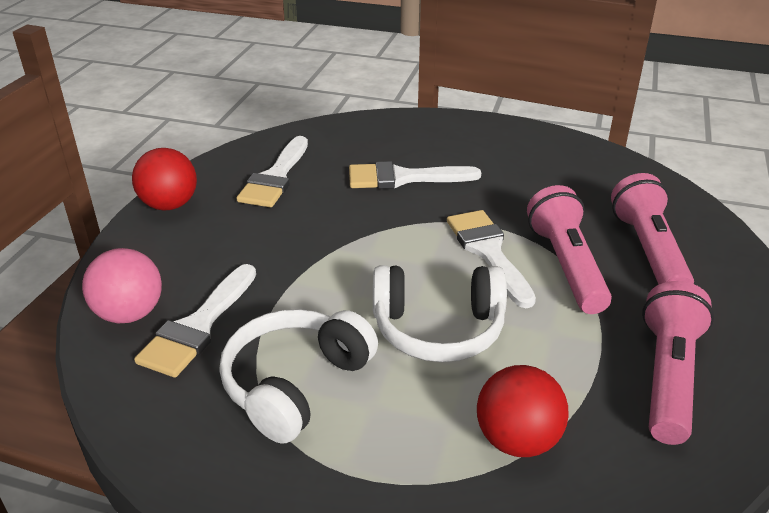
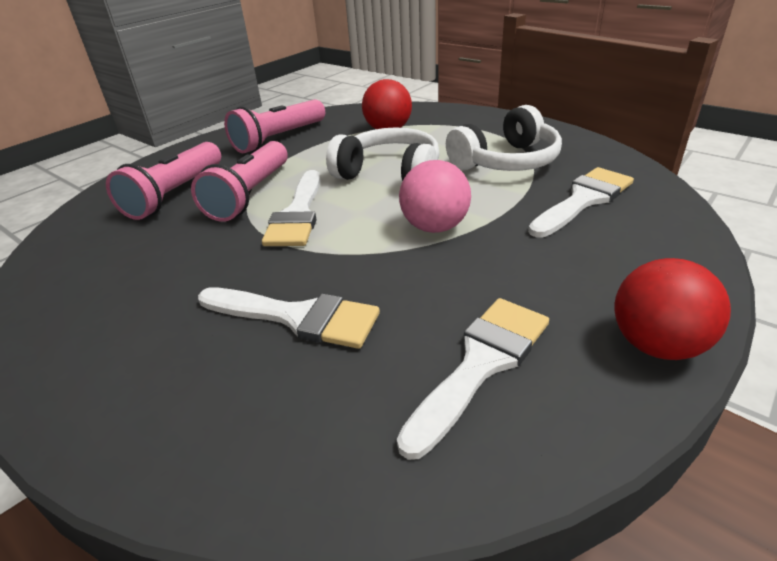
camera: 155 degrees left, 0 degrees up
pink ball [82,248,162,323] -> pink ball moved to [399,160,471,233]

